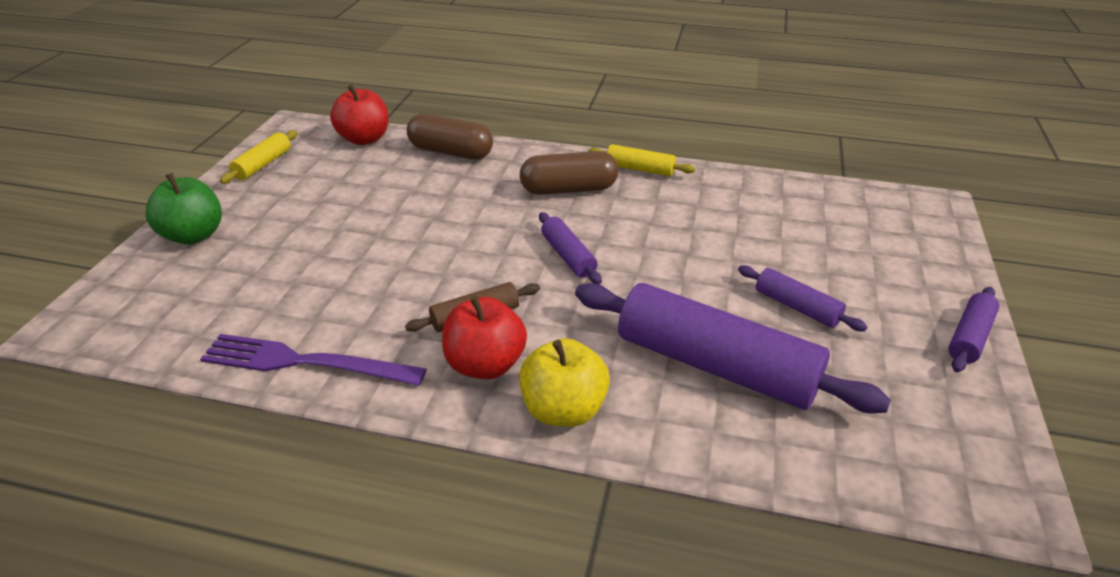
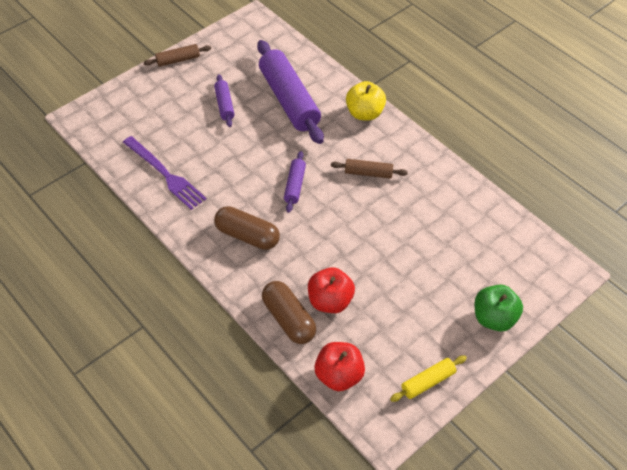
camera: 145 degrees left, 15 degrees up
purple fork [200,334,427,386] -> purple fork moved to [123,136,206,210]
red apple [442,296,527,379] -> red apple moved to [308,267,355,313]
yellow rolling pin [588,144,695,176] -> none
purple rolling pin [948,287,999,372] -> brown rolling pin [143,44,211,67]

